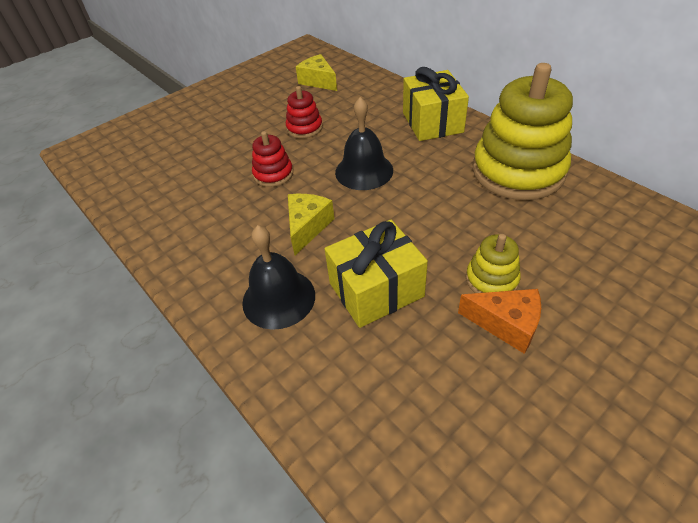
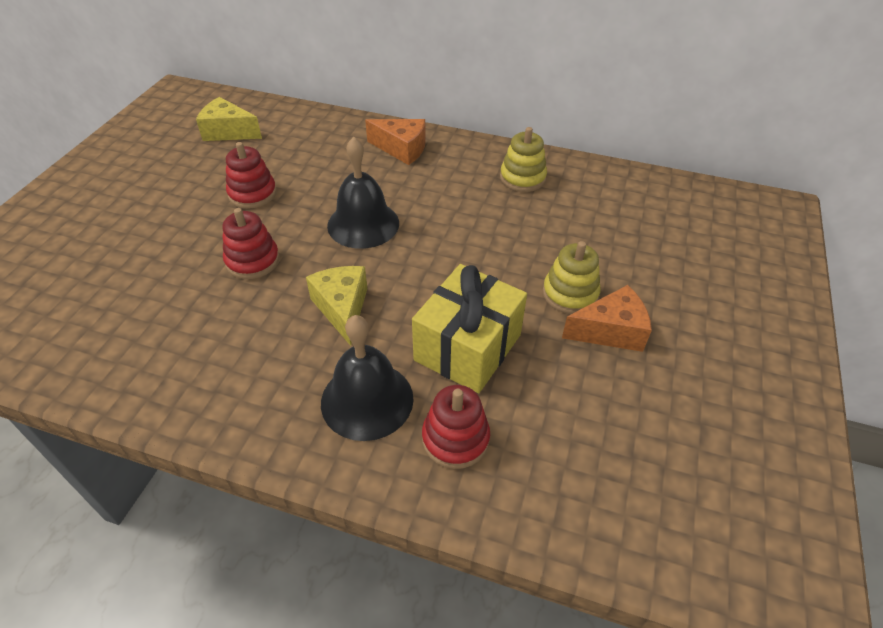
camera: 35 degrees left, 0 degrees up
yellow gift [403,67,469,141] -> orange cheese [365,119,426,165]
yellow stacking toy [473,63,573,200] -> yellow stacking toy [500,127,547,192], size x0.47
none -> red stacking toy [422,385,490,469]

